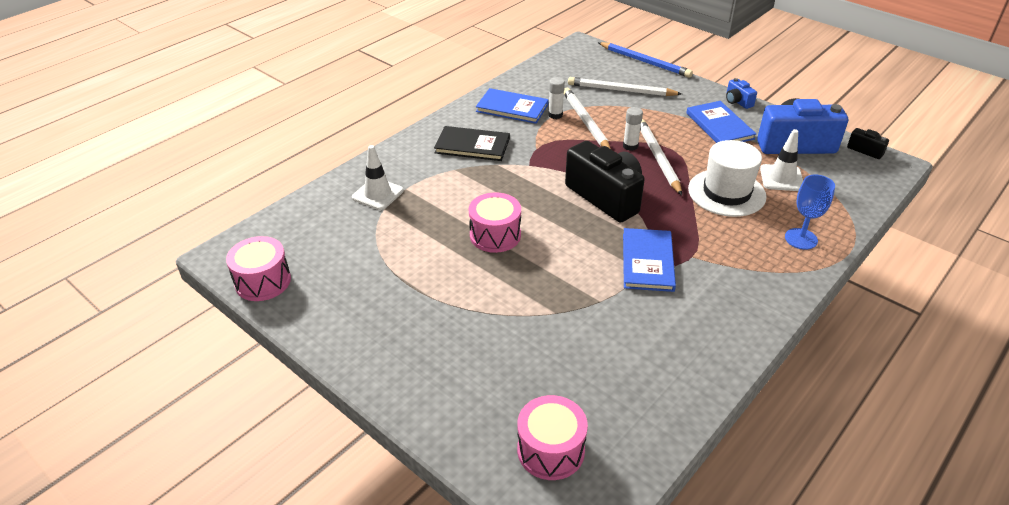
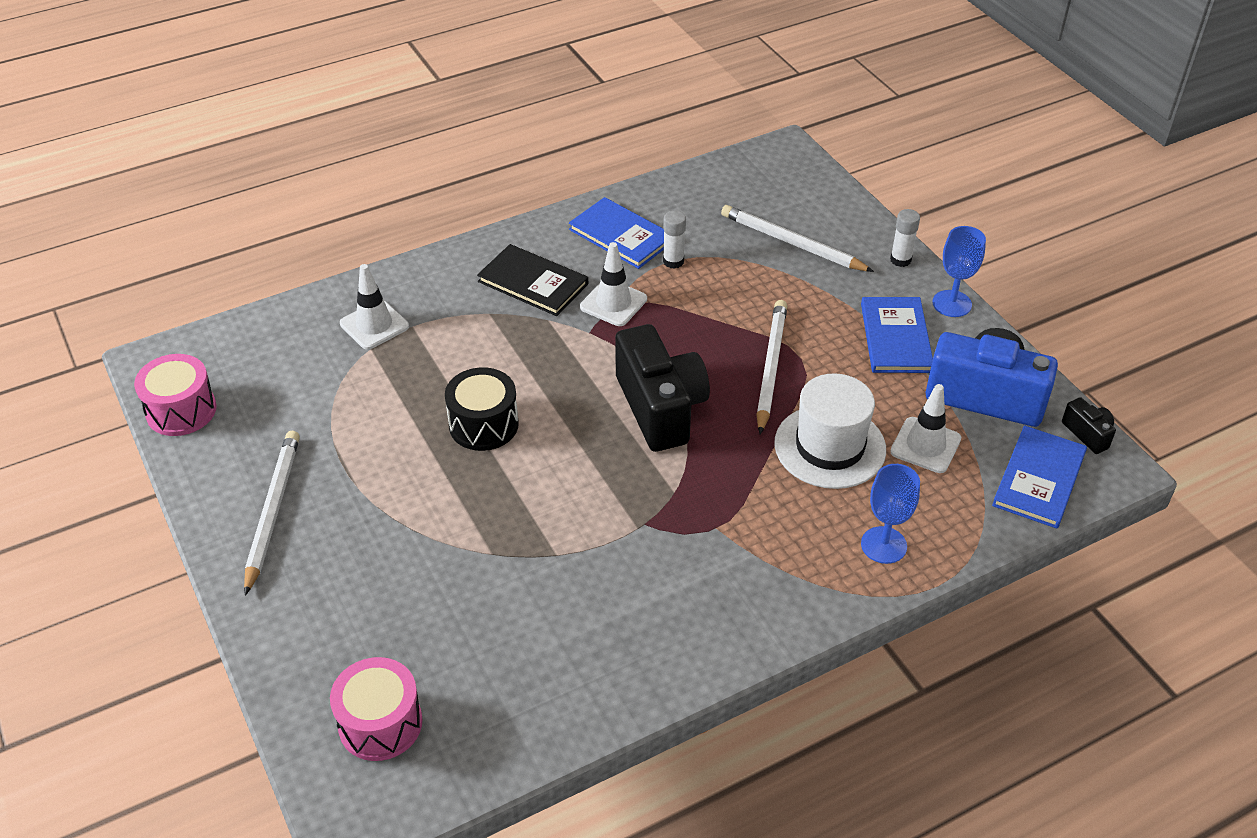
camera: 20 degrees right, 5 degrees up
pink drum [469,192,521,253] -> black drum [445,367,519,451]
white pencil [564,88,611,149] -> white pencil moved to [244,431,300,596]
blue pencil [598,42,693,78] -> none
white glue stick [623,107,643,151] -> white glue stick moved to [890,209,920,267]
blue book [623,228,676,292] -> blue book moved to [992,425,1087,529]
blue camera [726,78,757,109] -> blue goblet [933,226,986,317]
none -> white traffic cone [580,242,647,326]

